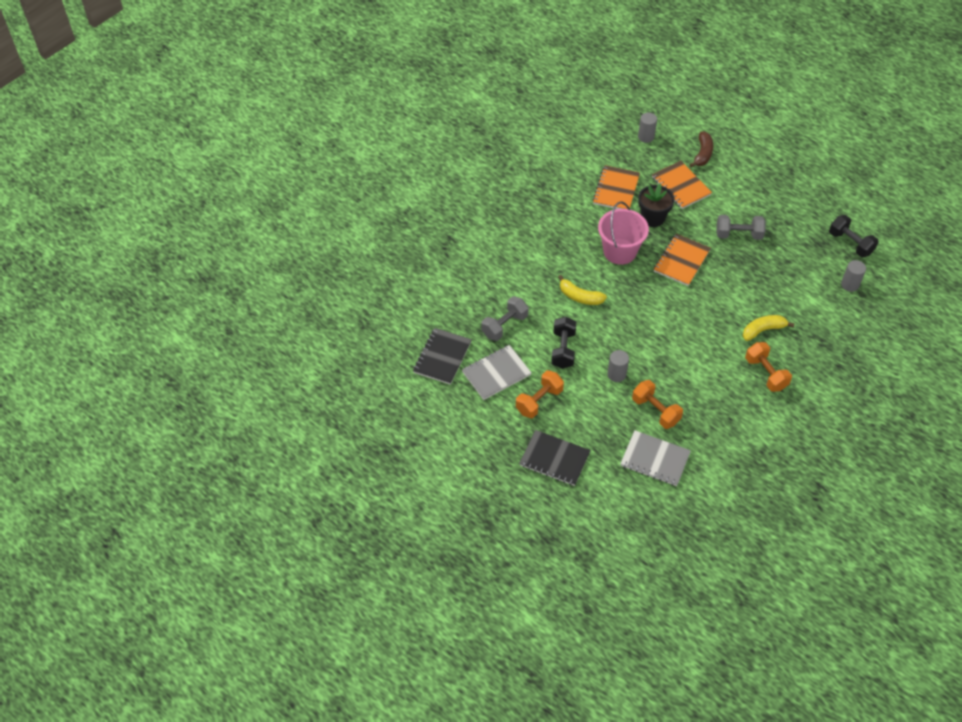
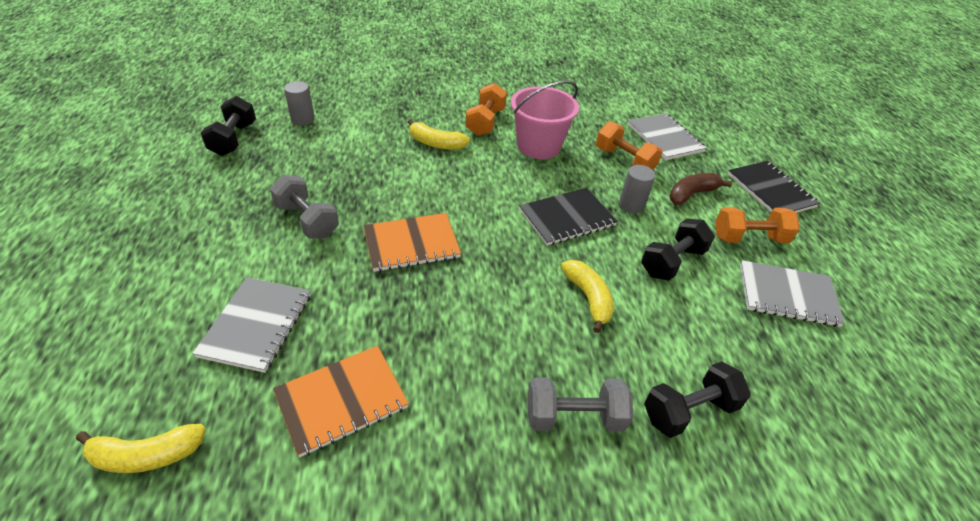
camera: 140 degrees left, 10 degrees down
black notebook [413,328,472,385] -> black notebook moved to [519,188,618,246]
grey dumbbell [481,296,529,341] -> grey dumbbell moved to [528,377,633,431]
pink bucket [598,201,649,265] -> pink bucket moved to [511,80,579,159]
orange dumbbell [632,380,683,429] -> orange dumbbell turned 45 degrees counterclockwise [596,121,662,170]
grey cylinder [638,113,657,143] -> yellow banana [76,424,206,473]
black flower pot [638,184,675,227] -> none
orange notebook [652,161,712,209] -> grey notebook [192,277,311,373]
brown banana [690,132,713,167] -> brown banana moved to [670,173,732,205]
none -> black dumbbell [644,361,751,438]

